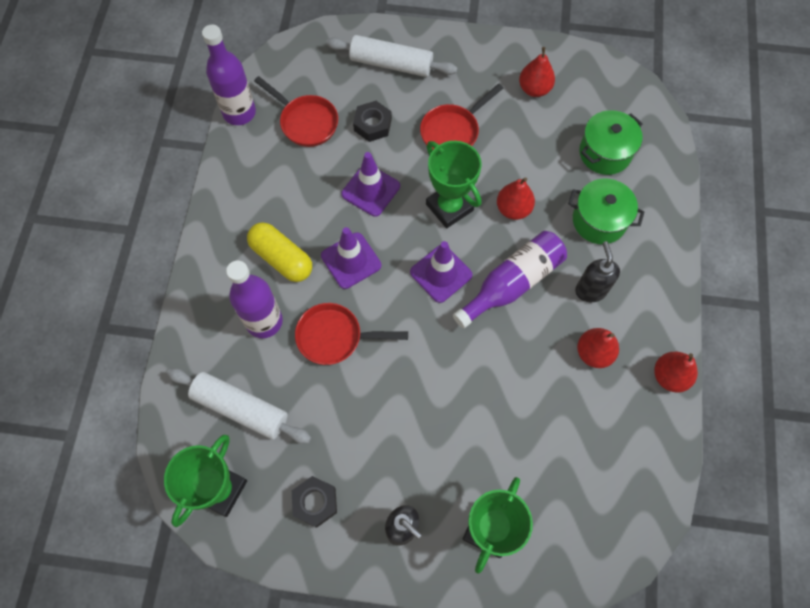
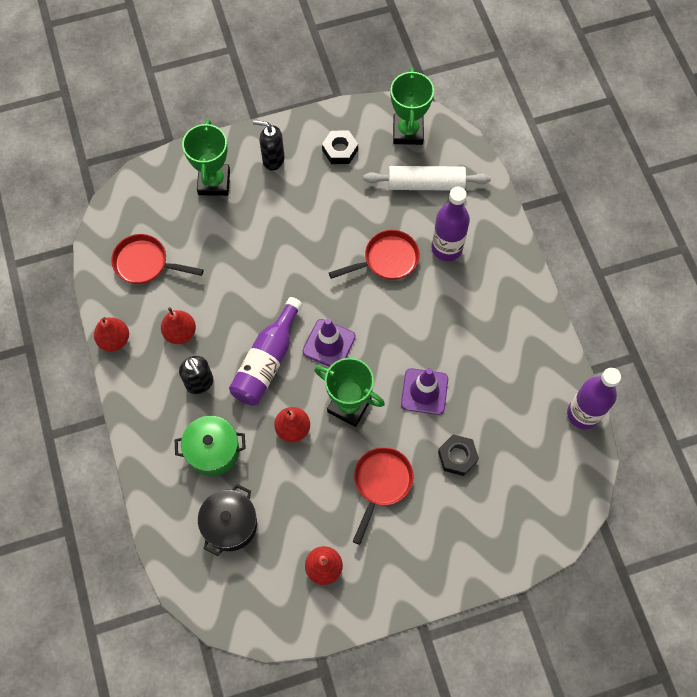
camera: 155 degrees right, 0 degrees up
yellow capsule [247,222,312,282] -> none
red pan [254,76,338,147] -> red pan moved to [111,234,204,284]
purple traffic cone [321,227,381,289] -> none
white rolling pin [326,35,458,77] -> none
green pot [579,110,643,175] -> black pot [198,484,257,556]

